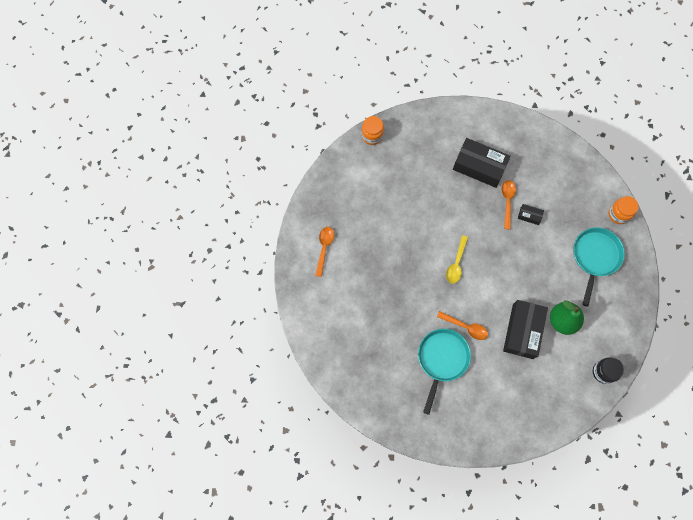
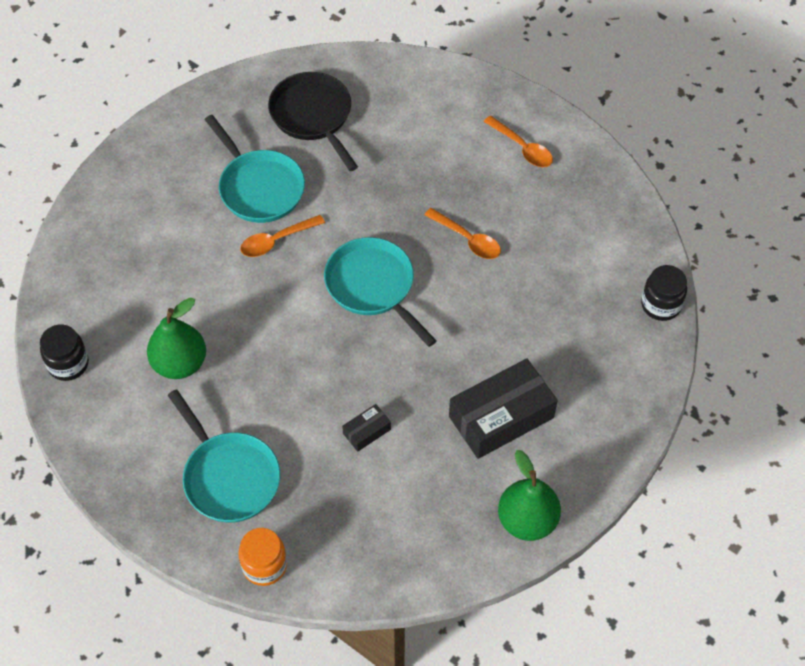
camera: 125 degrees right, 15 degrees down
orange jar [361,116,384,145] -> black jar [641,265,687,321]
yellow spoon [446,235,468,284] -> turquoise pan [324,237,437,347]
orange spoon [501,180,516,229] -> orange spoon moved to [424,208,501,259]
black box [503,300,548,359] -> none
none -> black pan [268,72,358,171]
none -> green pear [498,450,561,541]

